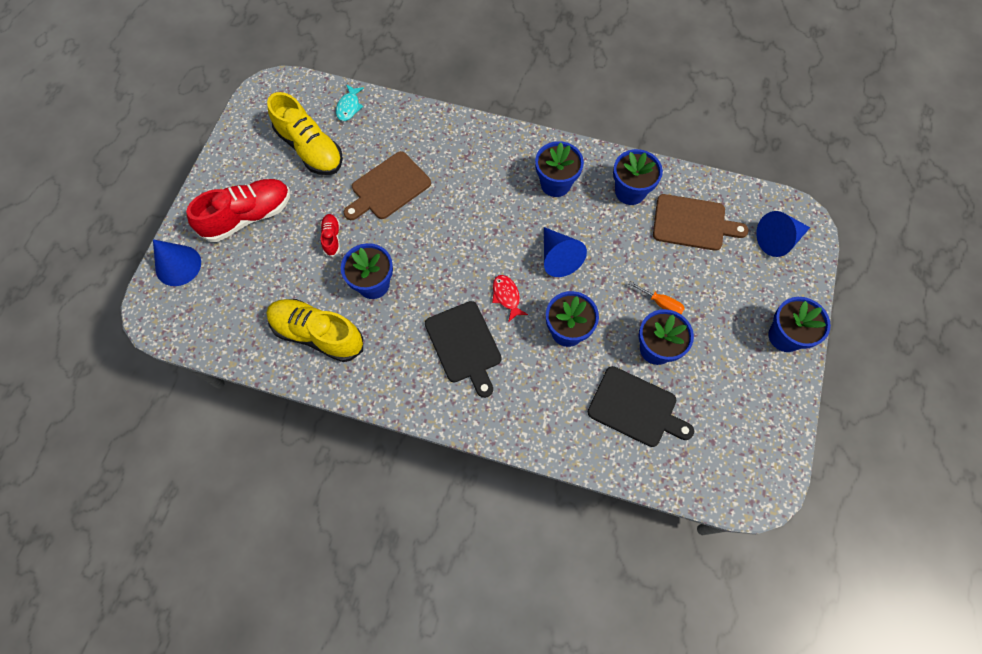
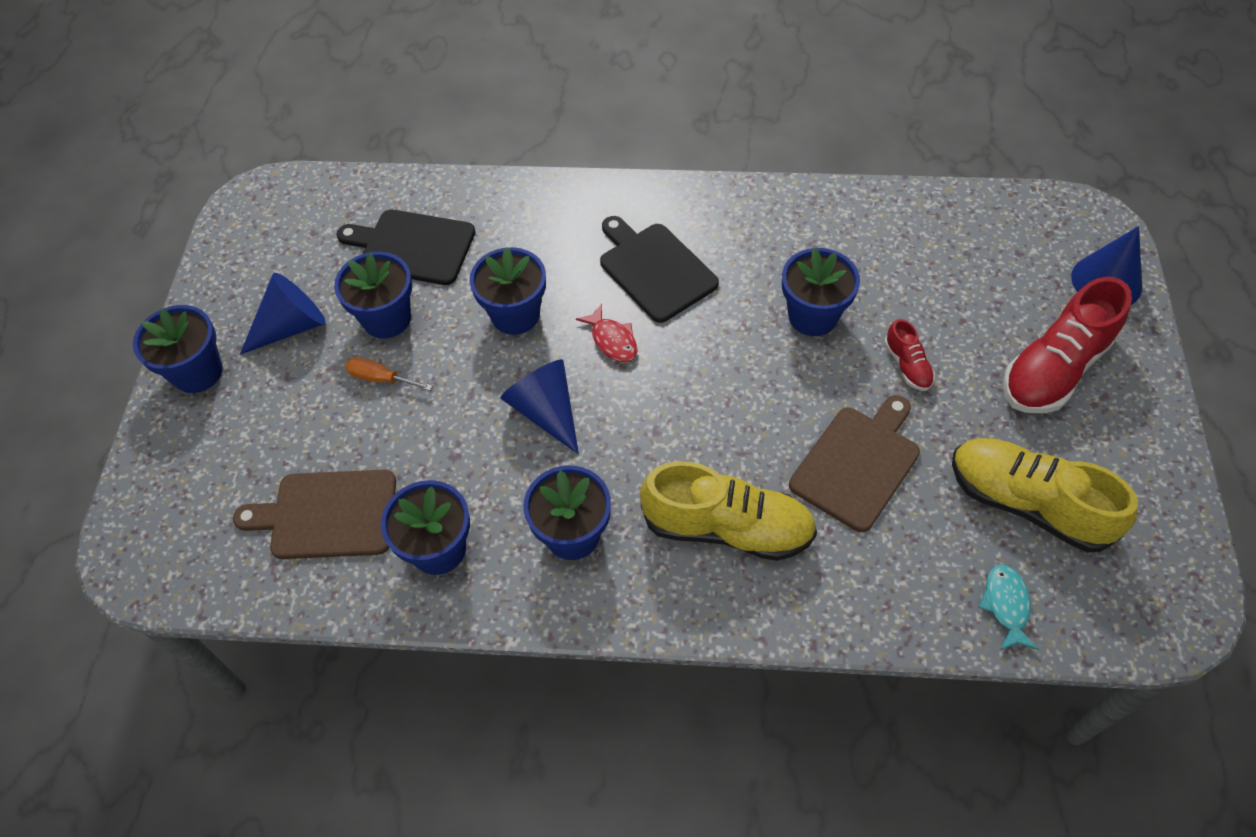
camera: 170 degrees right, 10 degrees down
yellow shoe [266,299,363,362] -> yellow shoe moved to [640,461,817,561]
blue cone [756,211,810,257] -> blue cone moved to [240,273,326,355]

